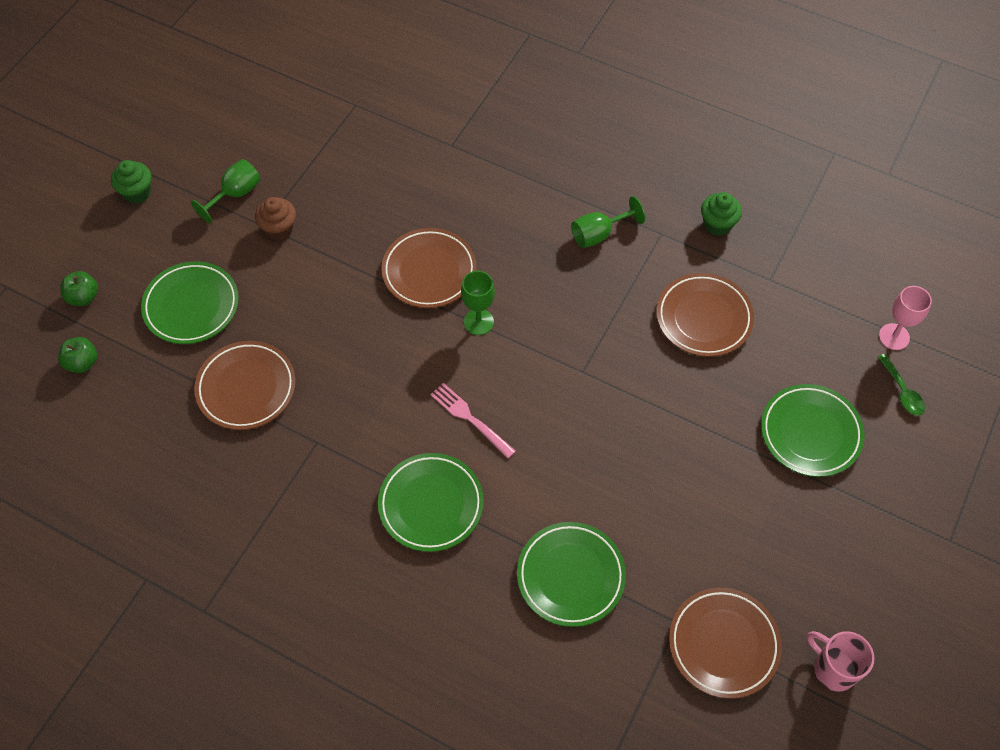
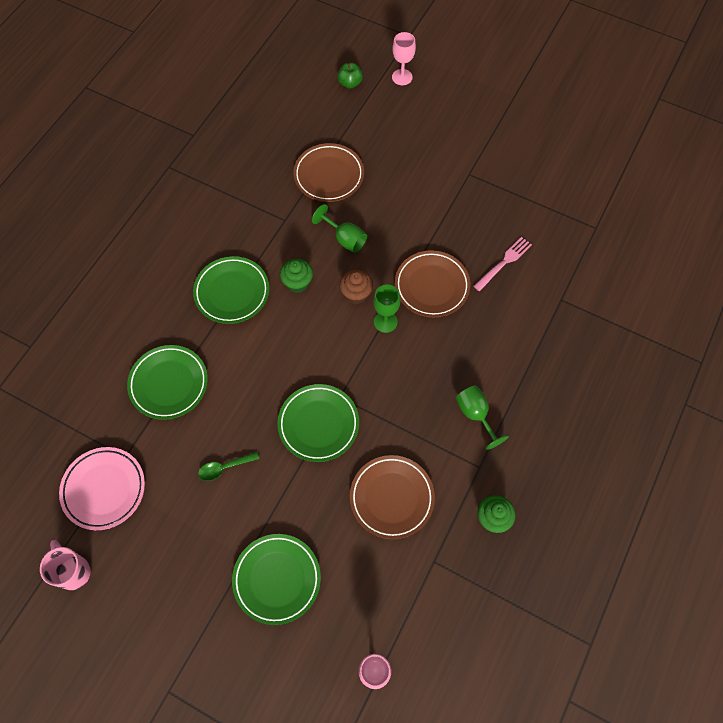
camera: 90 degrees right, 5 degrees up
green apple [61,271,98,306] -> pink goblet [392,32,416,85]
green cupcake [111,160,151,204] -> green cupcake moved to [280,259,313,293]
green plate [141,261,239,344] -> green plate moved to [278,384,359,462]
green goblet [191,159,261,223] -> green goblet moved to [312,204,367,253]
brown cupcake [255,197,296,241] -> brown cupcake moved to [340,270,373,304]
pink fork [430,383,516,458] -> pink fork moved to [474,237,532,291]
brown plate [669,588,782,699] -> pink plate [59,447,145,530]
pink mug [807,631,874,691] -> pink mug turned 75 degrees counterclockwise [40,540,91,590]
green spoon [877,354,925,415] -> green spoon moved to [198,452,259,481]

